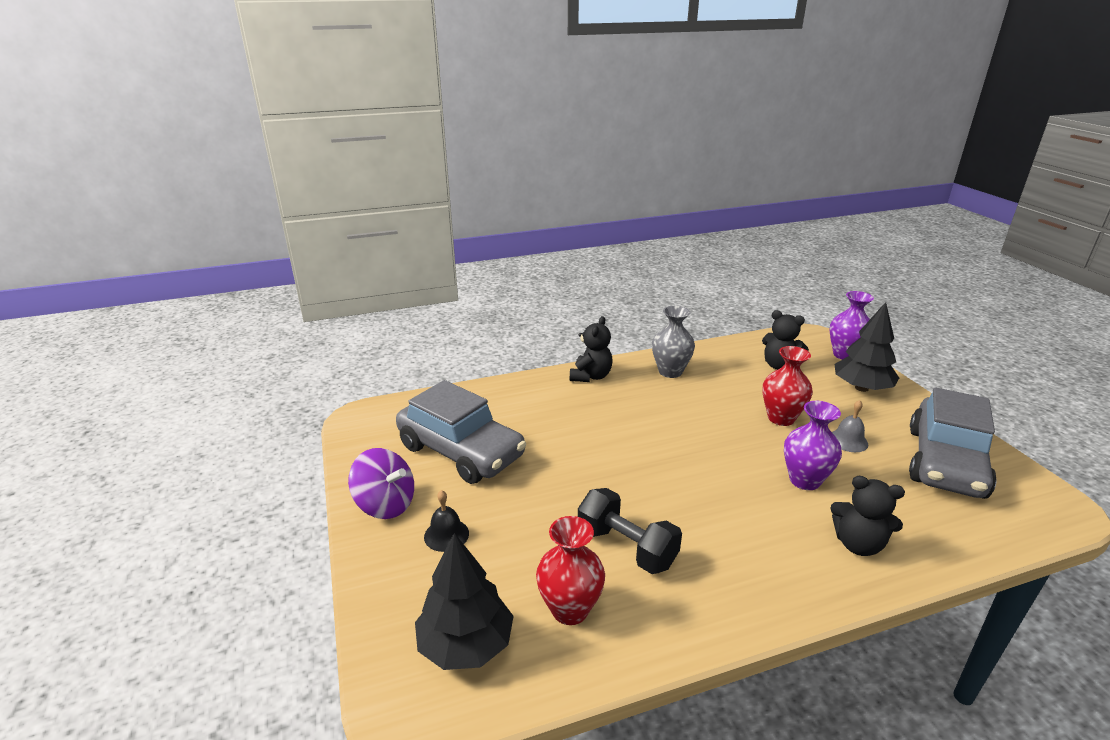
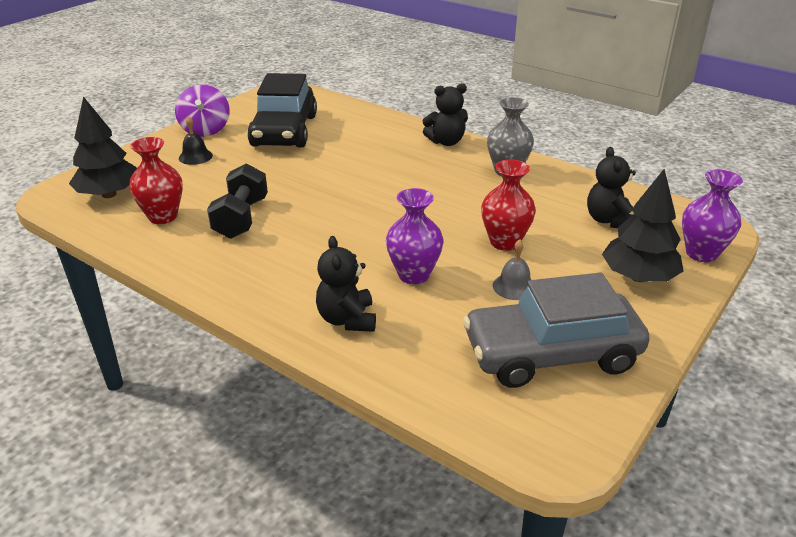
camera: 55 degrees right, 5 degrees up
grey car [396,380,526,484] -> black car [247,73,317,148]

